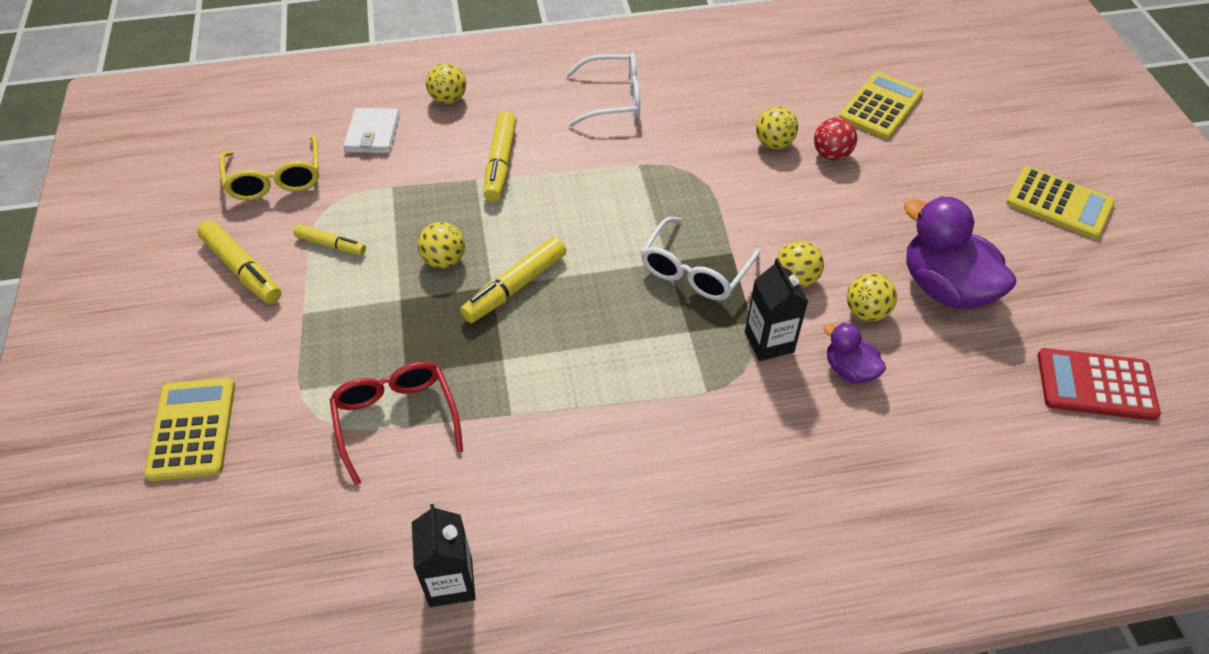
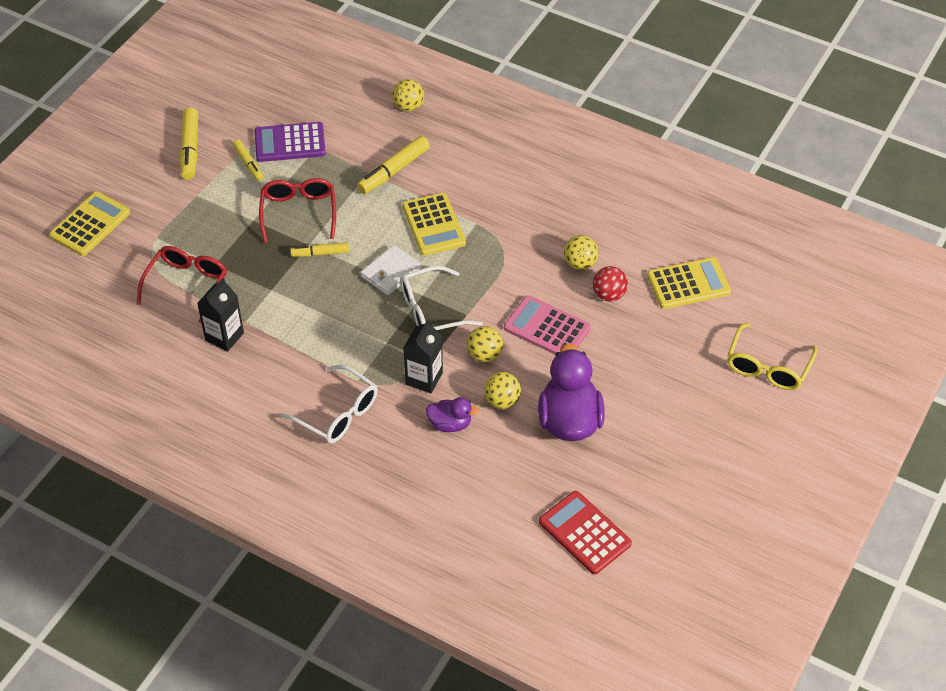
camera: 40 degrees right, 0 degrees up
yellow glasses [219,136,319,201] -> yellow glasses moved to [727,323,817,390]
white wallet [344,108,400,153] -> white wallet moved to [360,245,421,295]
black carton [412,504,475,607] -> black carton moved to [197,278,244,352]
yellow ball [418,222,465,268] -> red glasses [259,178,336,243]
yellow marker [460,237,566,323] -> yellow marker [291,242,349,257], size x0.62
white glasses [566,52,640,127] -> white glasses moved to [280,365,378,443]
purple duck [823,322,886,383] -> purple duck turned 105 degrees clockwise [426,397,480,432]
yellow calculator [1006,166,1115,239] -> yellow calculator moved to [402,193,466,256]
none -> purple calculator [255,122,326,162]
none -> pink calculator [504,295,591,355]

